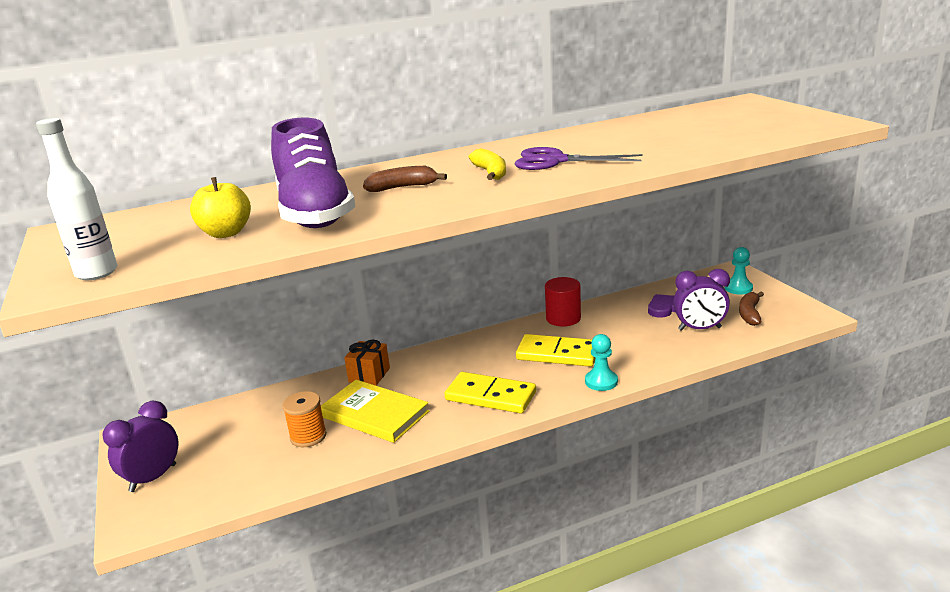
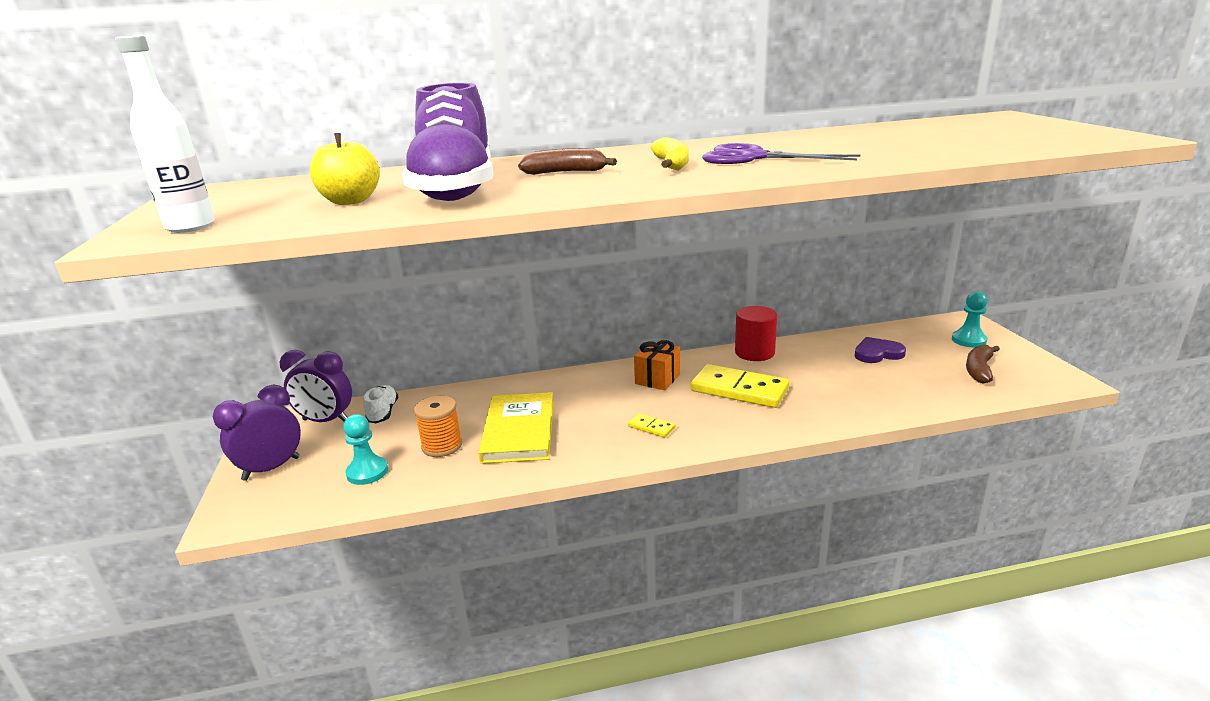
camera: 10 degrees right, 0 degrees up
yellow book [321,380,429,443] -> yellow book turned 45 degrees clockwise [478,392,554,464]
orange gift [344,340,390,386] -> orange gift moved to [634,340,680,390]
yellow domino [444,372,536,413] -> yellow domino [628,413,675,438], size x0.45
turquoise pawn [585,334,618,391] -> turquoise pawn moved to [343,414,388,485]
purple clock [673,269,730,331] -> purple clock moved to [280,350,352,422]
none -> white shoe [364,385,398,423]

